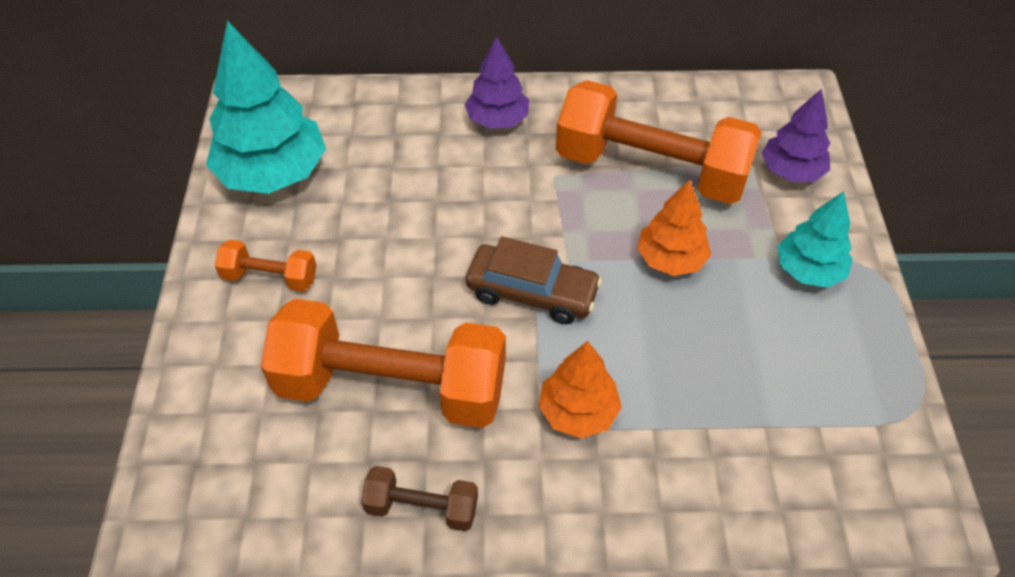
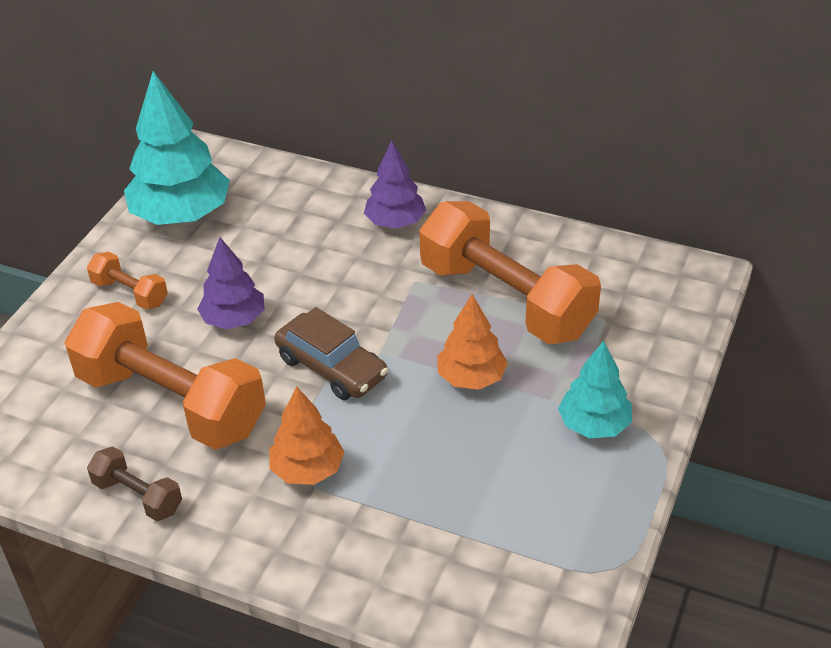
camera: 25 degrees right, 10 degrees down
purple tree [762,89,830,182] -> purple tree moved to [197,237,265,329]

